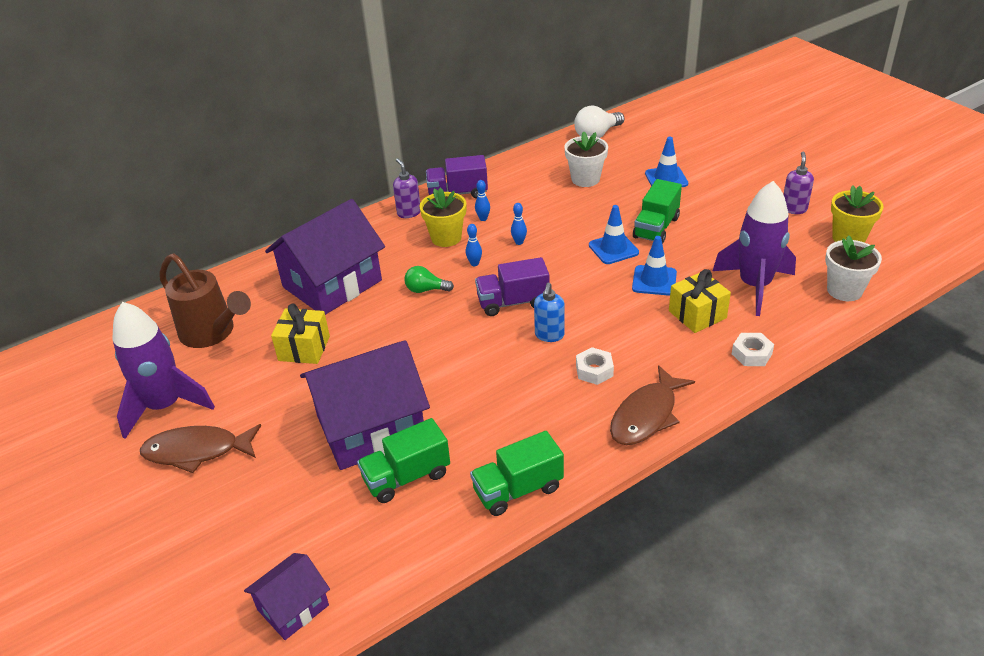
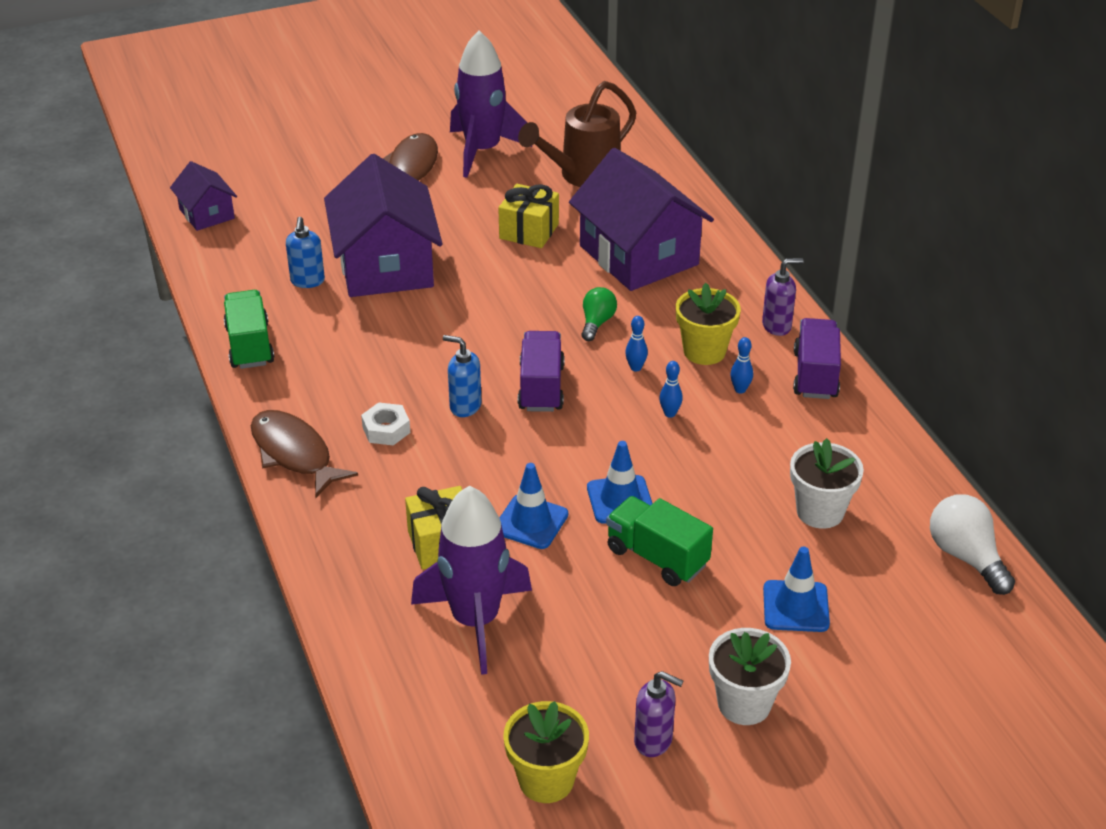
camera: 100 degrees right, 0 degrees up
green truck [357,418,450,503] -> blue soap dispenser [286,217,325,288]
white nut [732,333,774,366] -> none
white flower pot [825,235,882,301] -> white flower pot moved to [709,628,791,725]

